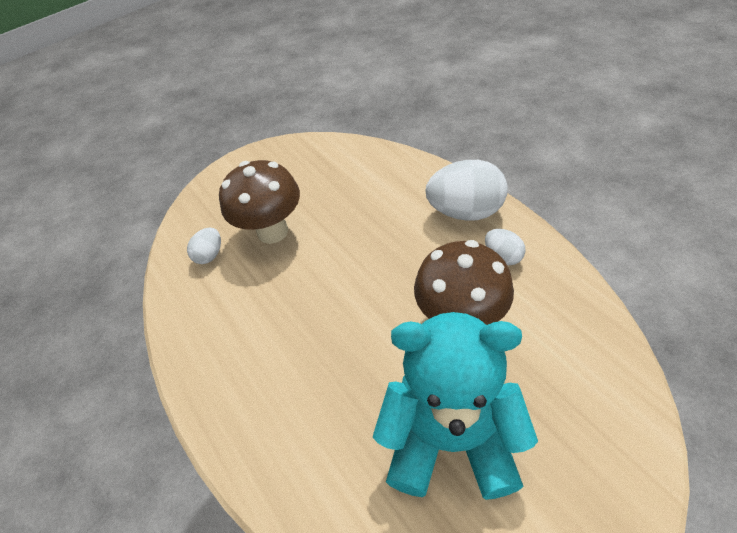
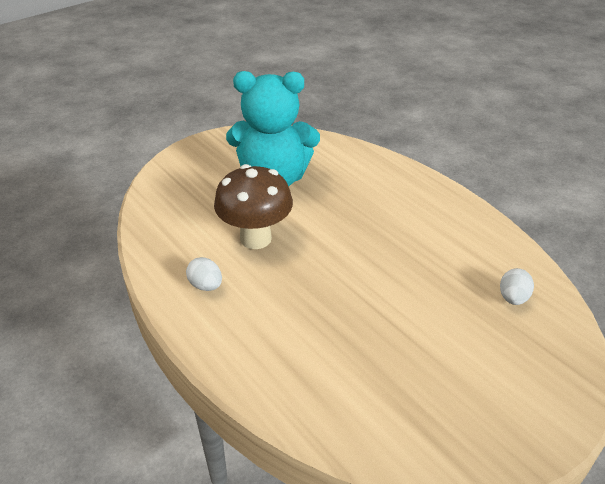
camera: 170 degrees right, 10 degrees down
brown mushroom [219,160,300,244] -> none
white egg [425,160,508,221] -> none

